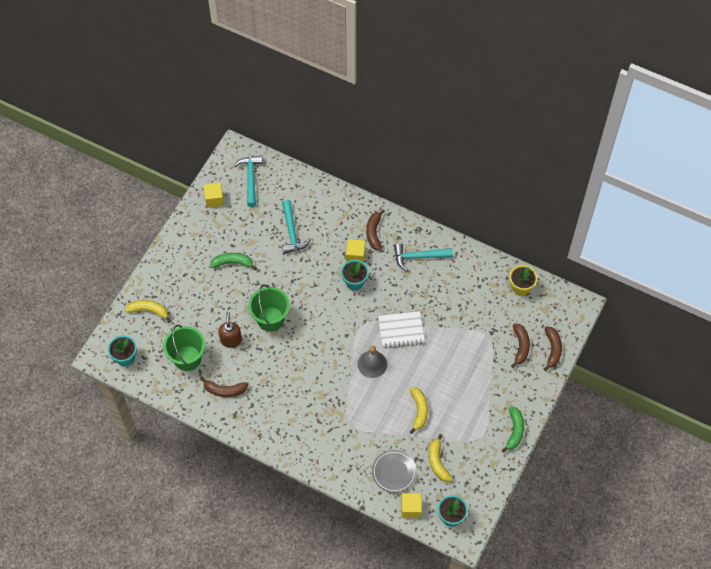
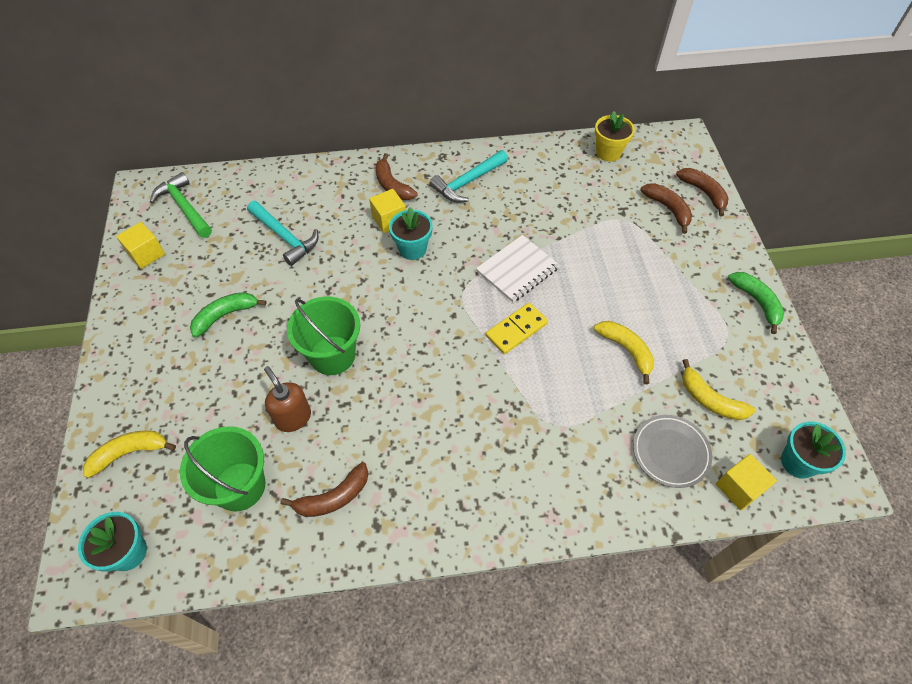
camera: 35 degrees left, 5 degrees down
turquoise hammer [234,155,263,207] -> green hammer [150,172,212,238]
grey bell [357,346,387,378] -> yellow domino [486,303,548,354]

